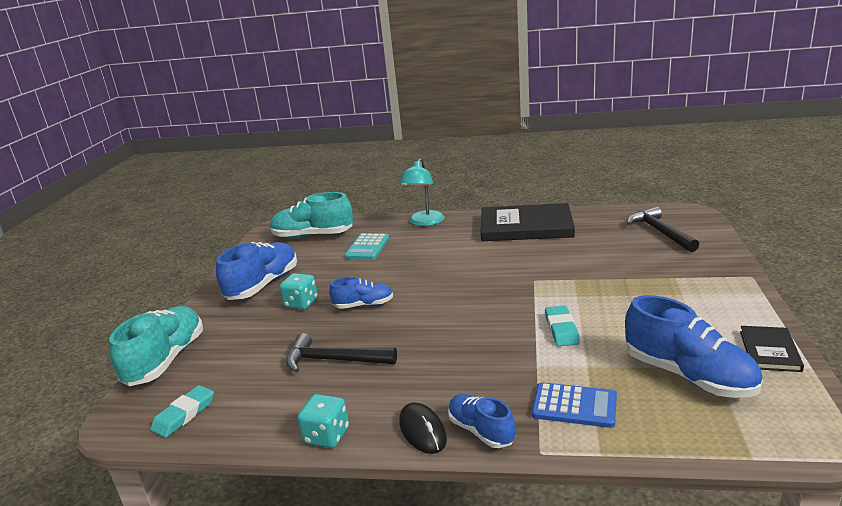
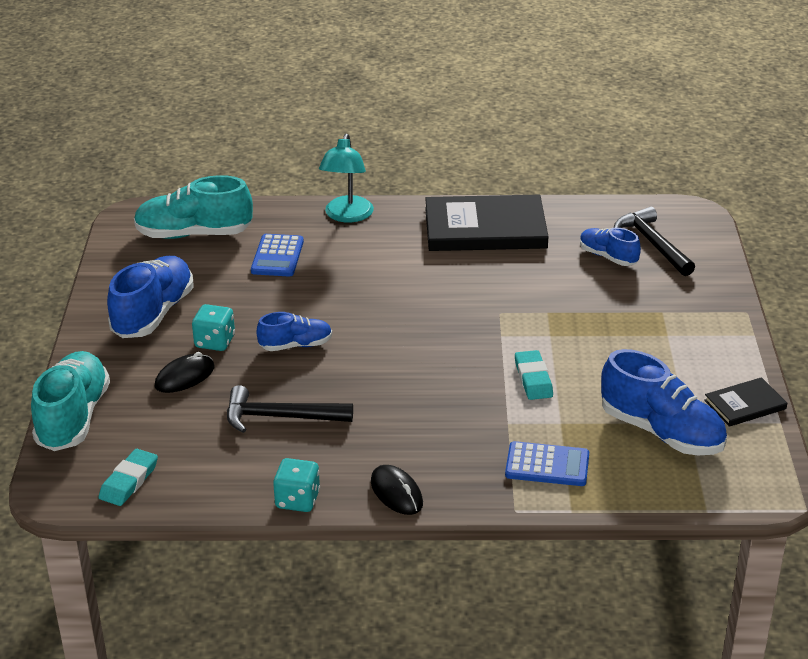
camera: 10 degrees left, 10 degrees up
turquoise calculator [345,233,389,260] -> blue calculator [251,234,304,276]
blue shoe [448,394,515,448] -> blue shoe moved to [580,228,641,266]
black book [740,326,804,372] -> black book turned 60 degrees clockwise [704,377,787,427]
none -> black mouse [154,352,215,393]

